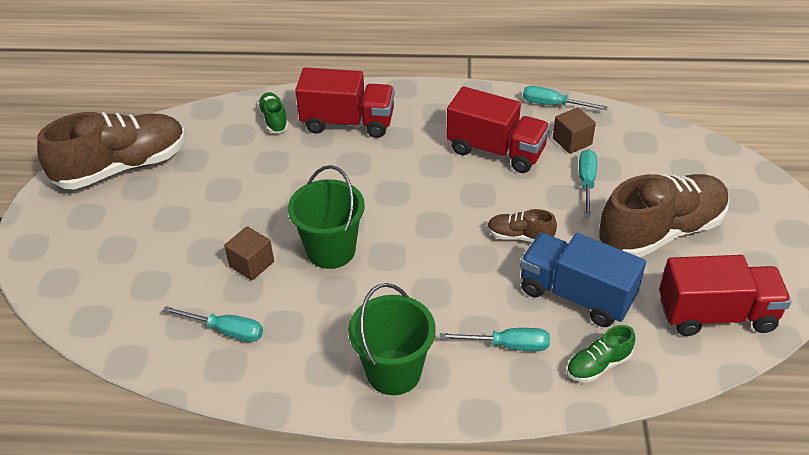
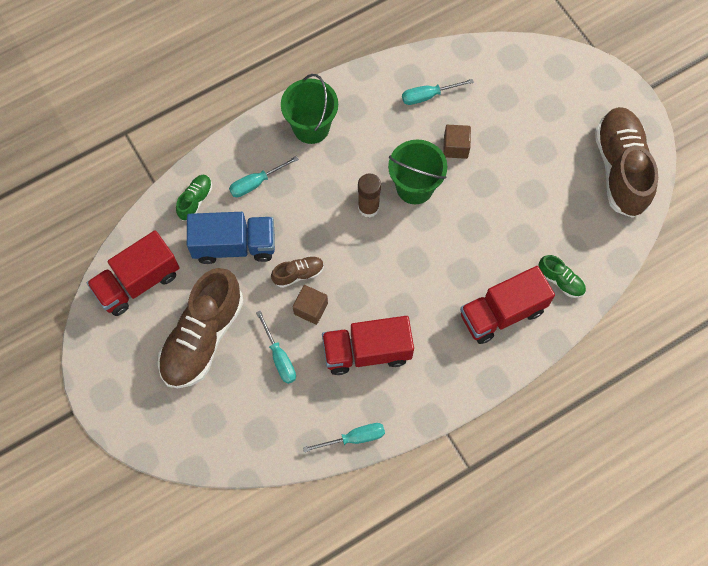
camera: 145 degrees right, 25 degrees up
brown shoe [37,112,186,189] -> brown shoe turned 150 degrees clockwise [595,107,658,218]
brown cube [553,107,596,154] -> brown cube moved to [293,285,328,325]
none -> brown glue stick [358,173,381,218]

